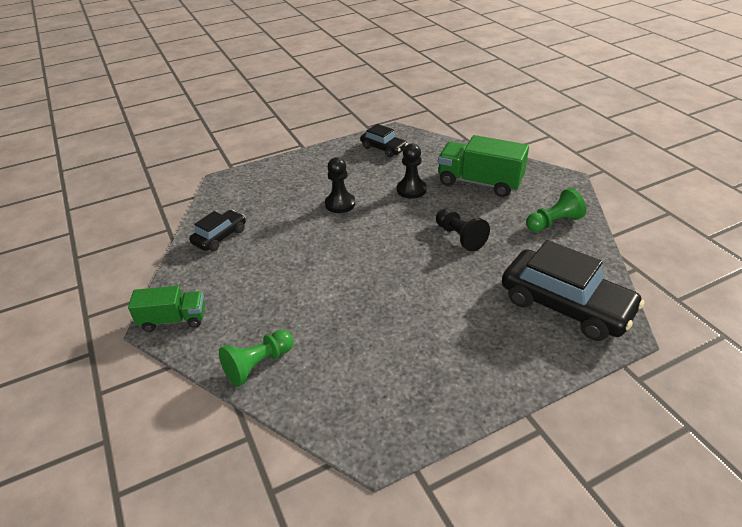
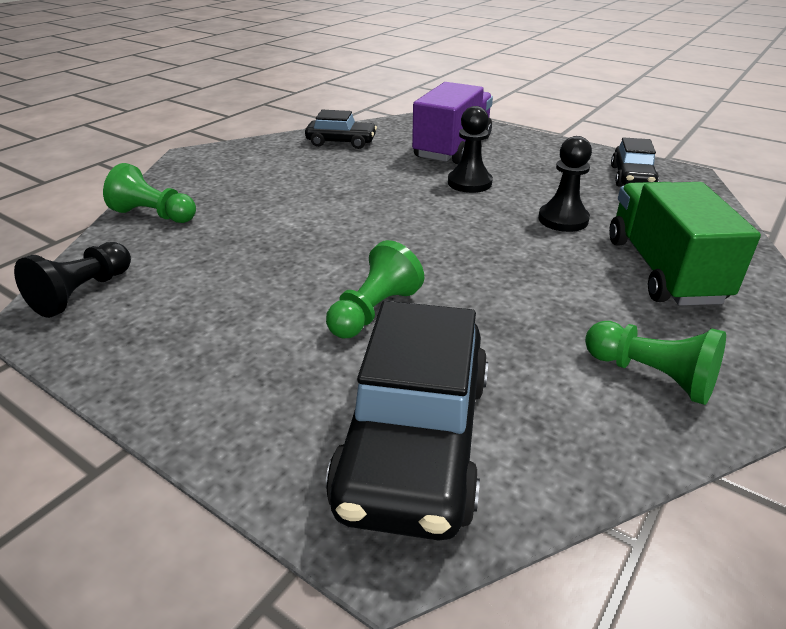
camera: 60 degrees right, 5 degrees down
green truck [128,286,205,332] -> none
black pawn [436,209,490,252] -> black pawn moved to [14,242,131,318]
none -> green pawn [326,240,424,338]
none -> purple truck [412,82,493,164]

